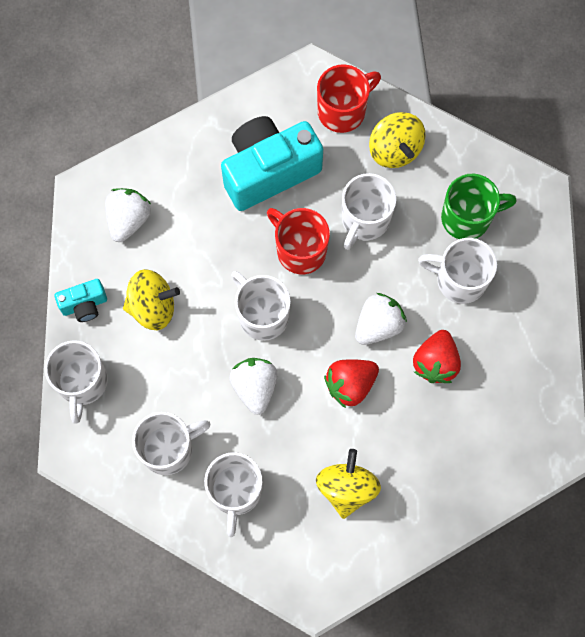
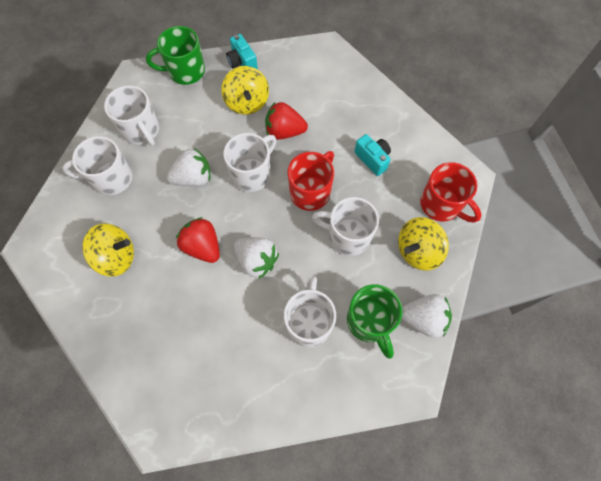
camera: 80 degrees right, 5 degrees down
white mug [45,340,108,424] -> green mug [146,26,205,85]
white strawberry [105,188,151,242] -> white strawberry moved to [402,294,452,338]
turquoise camera [221,116,323,211] -> turquoise camera [354,134,391,176], size x0.47
red strawberry [413,330,461,383] -> red strawberry moved to [265,102,308,140]

